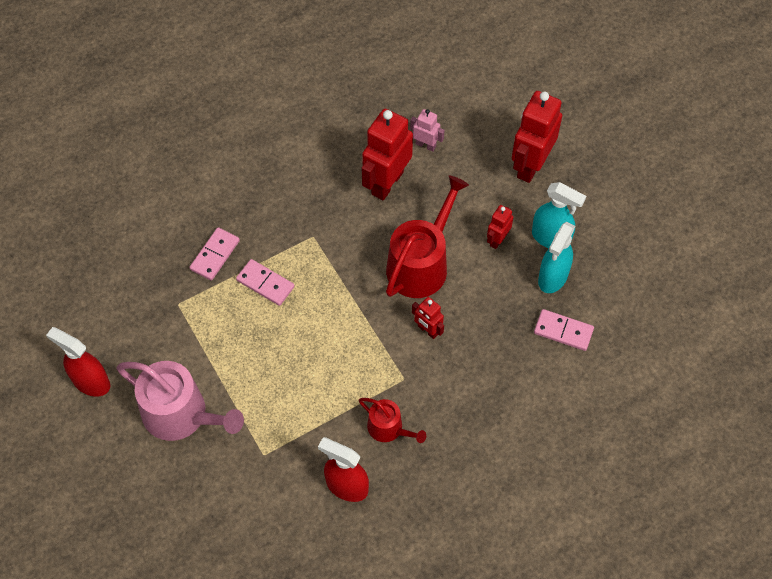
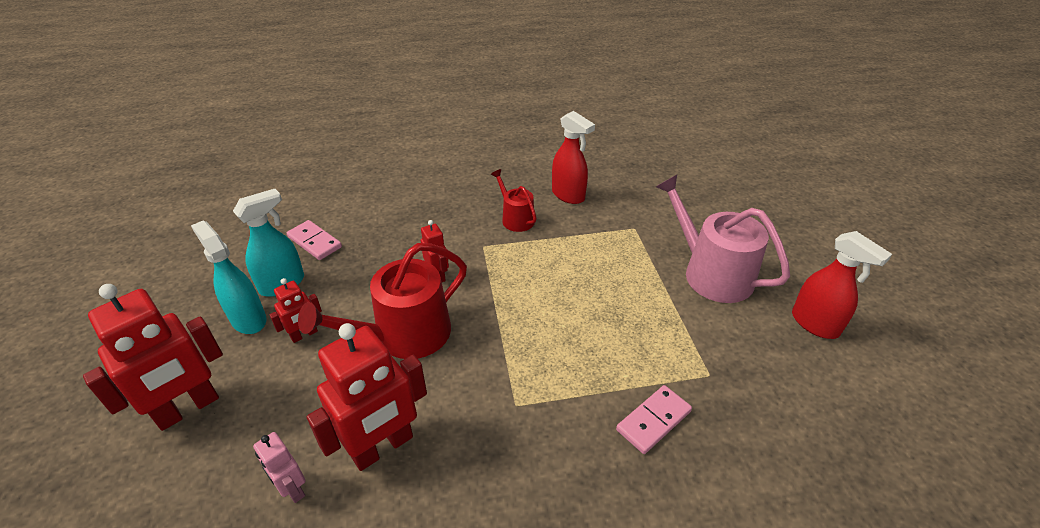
camera: 160 degrees left, 20 degrees down
pink domino [236,259,295,306] -> none

